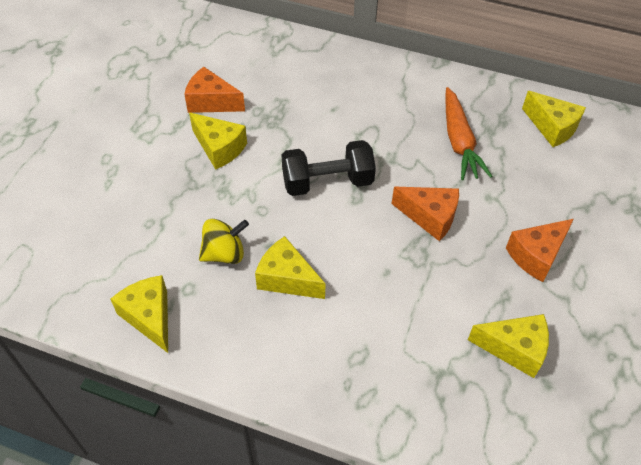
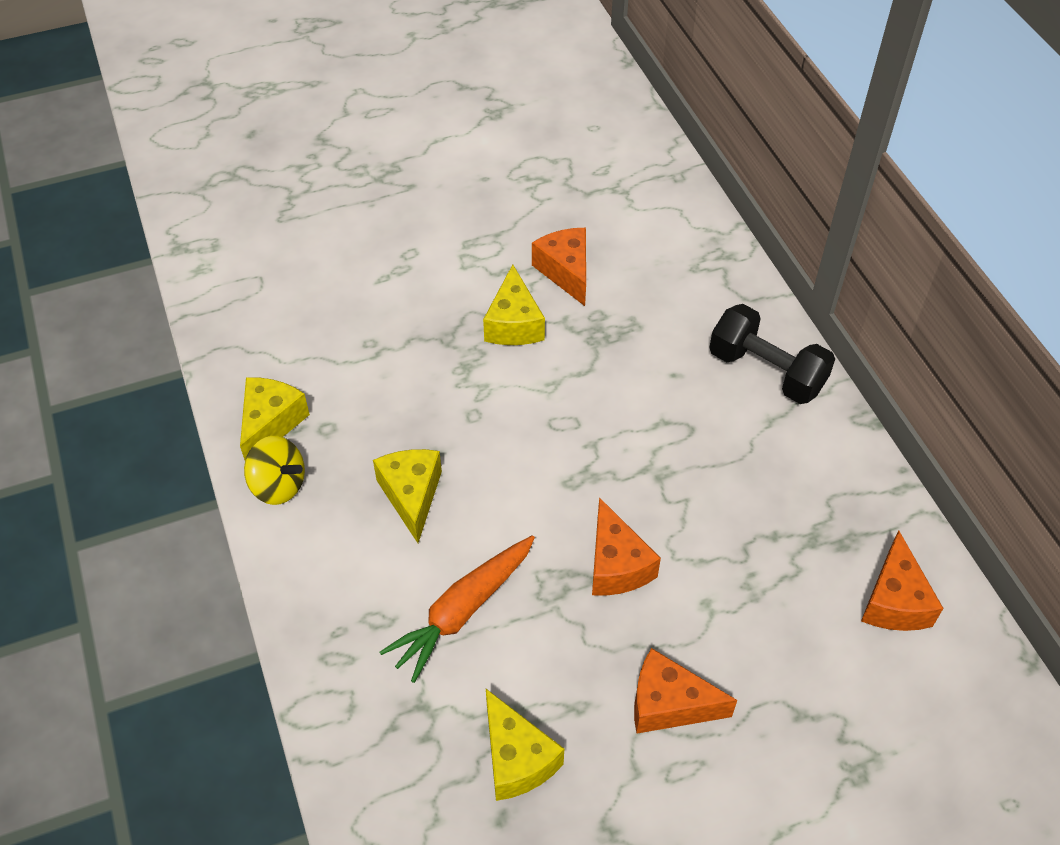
camera: 50 degrees right, 0 degrees up
yellow spinning top [199,219,249,264] -> yellow spinning top moved to [244,436,305,505]
black dumbbell [282,140,376,196] -> black dumbbell moved to [709,304,835,404]
orange carrot [445,87,492,180] -> orange carrot moved to [380,535,535,683]
yellow cheese [522,91,586,147] -> orange cheese [861,530,944,631]

